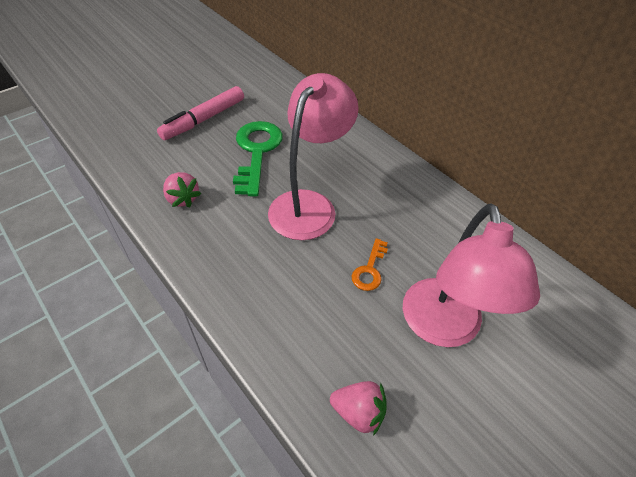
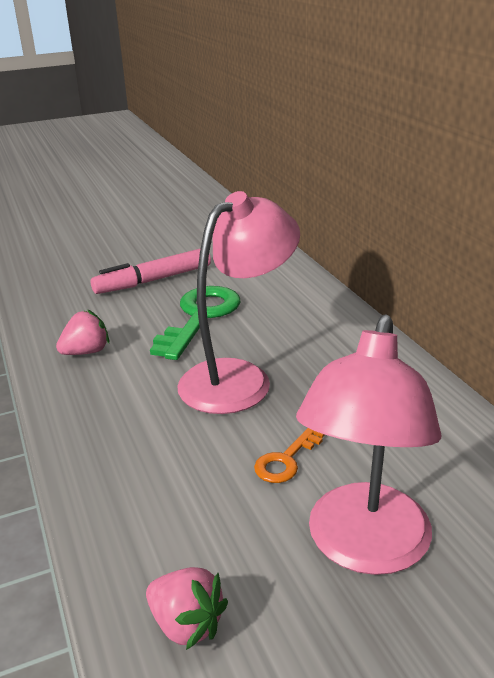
camera: 20 degrees right, 20 degrees down
pink strawberry [163,172,201,208] -> pink strawberry turned 105 degrees counterclockwise [56,309,109,355]

